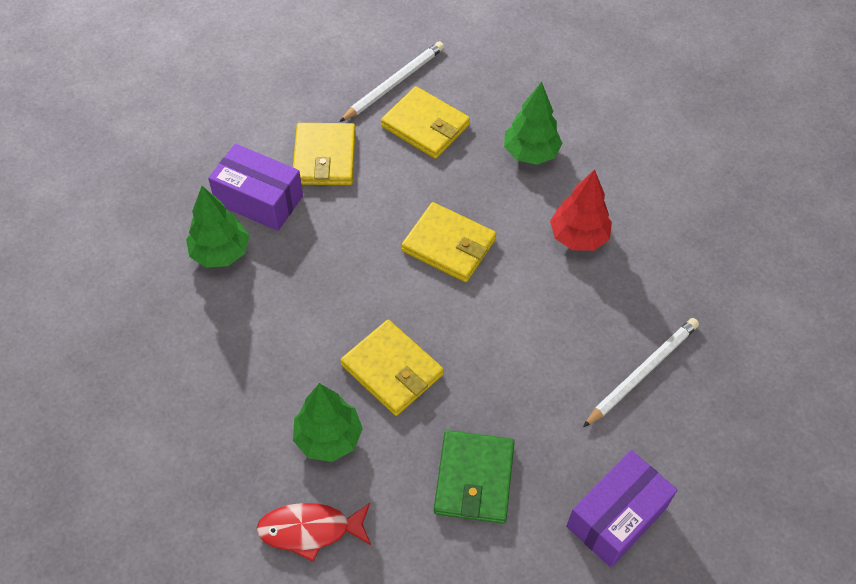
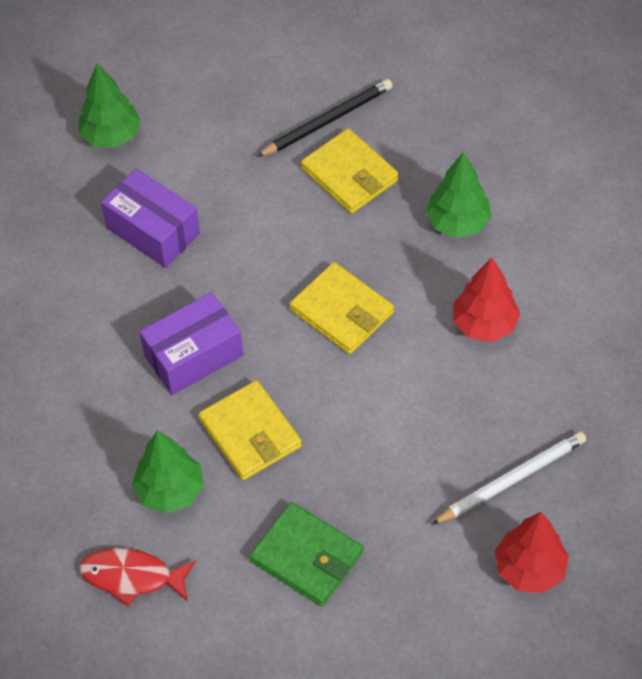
camera: 15 degrees right, 0 degrees up
green tree [186,186,249,268] -> green tree moved to [79,63,141,148]
yellow wallet [293,123,356,185] -> none
white pencil [339,41,444,122] -> black pencil [257,79,393,157]
green wallet [434,430,514,524] -> green wallet turned 75 degrees counterclockwise [250,502,363,606]
purple box [566,450,677,567] -> purple box moved to [139,292,243,395]
none -> red tree [495,512,569,593]

